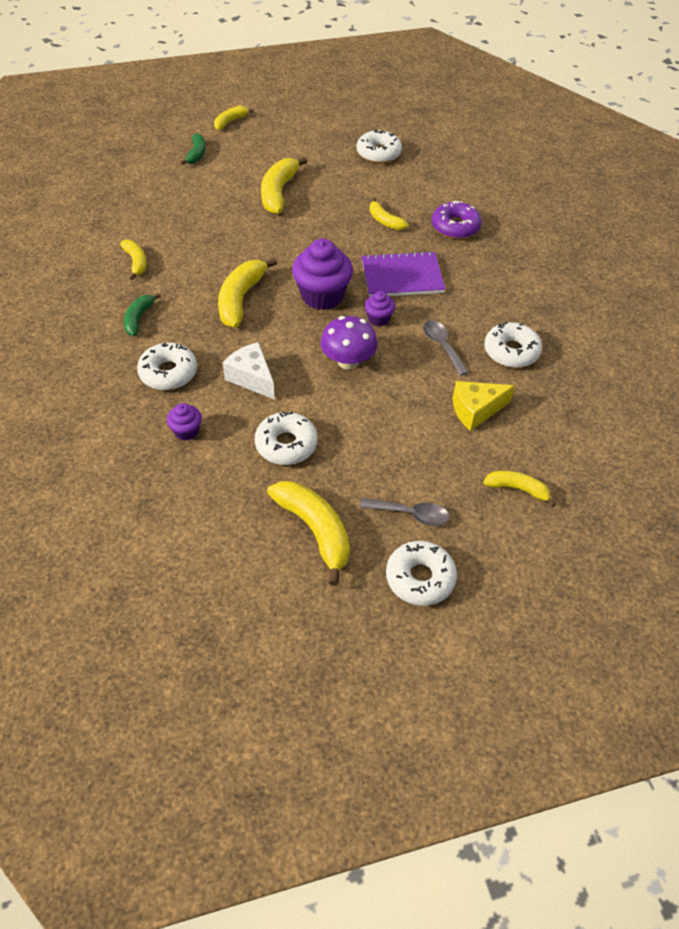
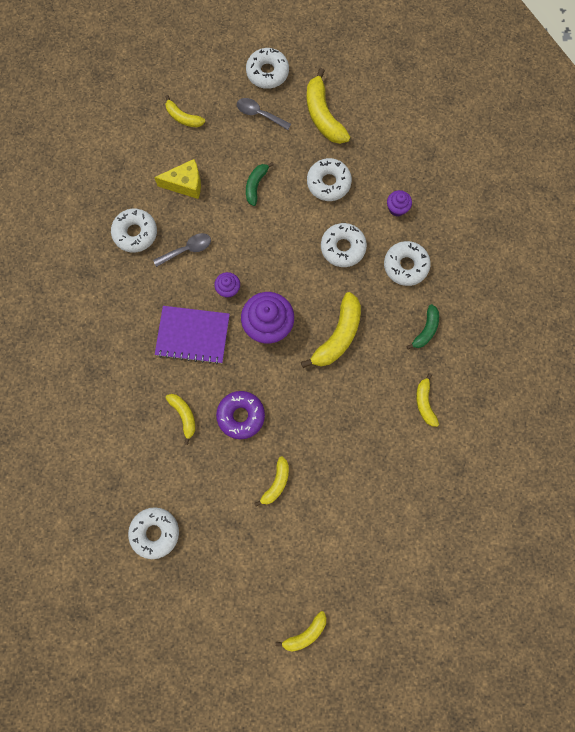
camera: 165 degrees left, 25 degrees up
green banana [180,133,206,165] -> green banana moved to [246,162,274,206]
white cheese [223,342,275,400] -> white donut [321,223,367,267]
yellow banana [261,157,308,214] -> yellow banana [255,456,289,507], size x0.58
purple mushroom [320,316,378,369] -> none
grey spoon [423,320,468,376] -> grey spoon turned 105 degrees counterclockwise [153,233,211,267]
purple donut [432,200,482,239] -> purple donut moved to [216,391,265,439]

